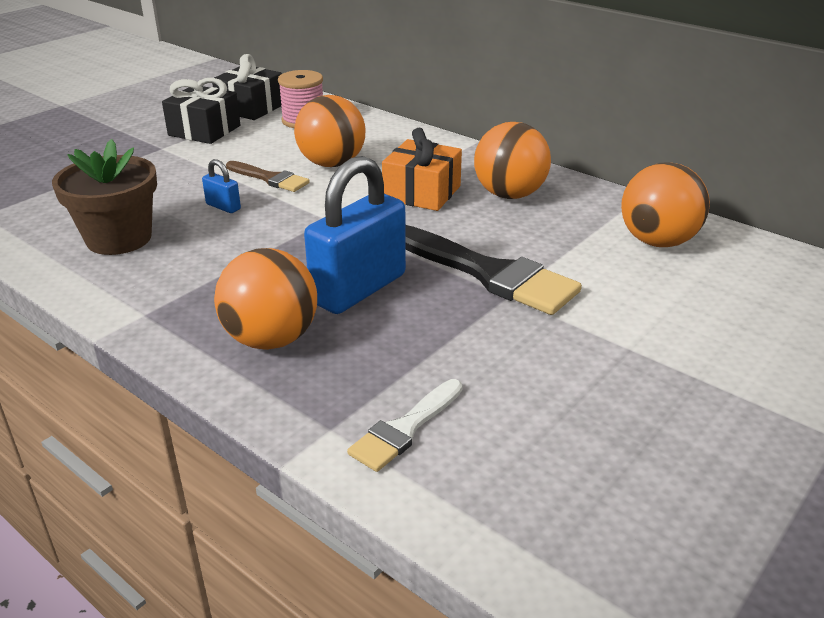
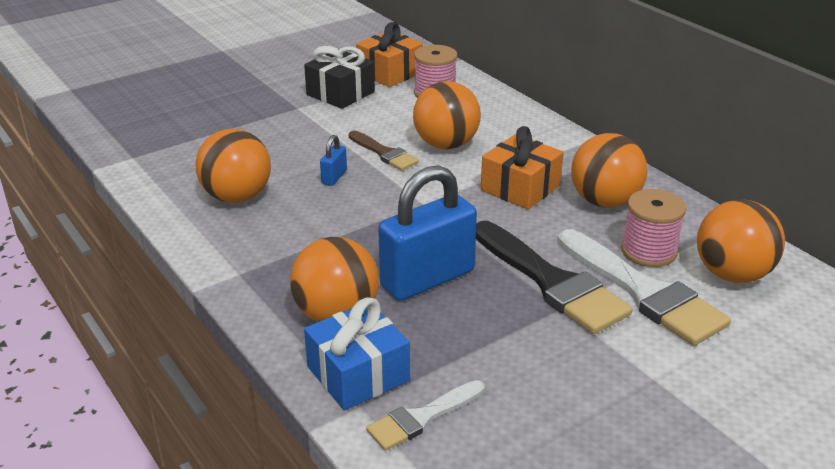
camera: 15 degrees right, 0 degrees up
brown flower pot [52,139,157,255] -> orange ball [196,129,271,203]
blue padlock [202,159,241,213] -> blue padlock turned 60 degrees clockwise [320,135,347,186]
black gift [212,54,282,120] -> orange gift [356,22,423,87]
none -> blue gift [304,297,410,410]
none -> white brush [558,229,731,346]
none -> pink spool [621,189,686,267]

